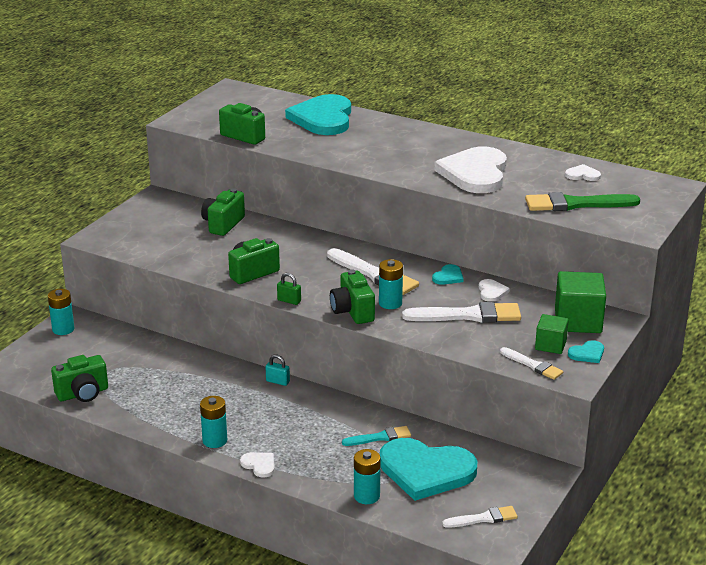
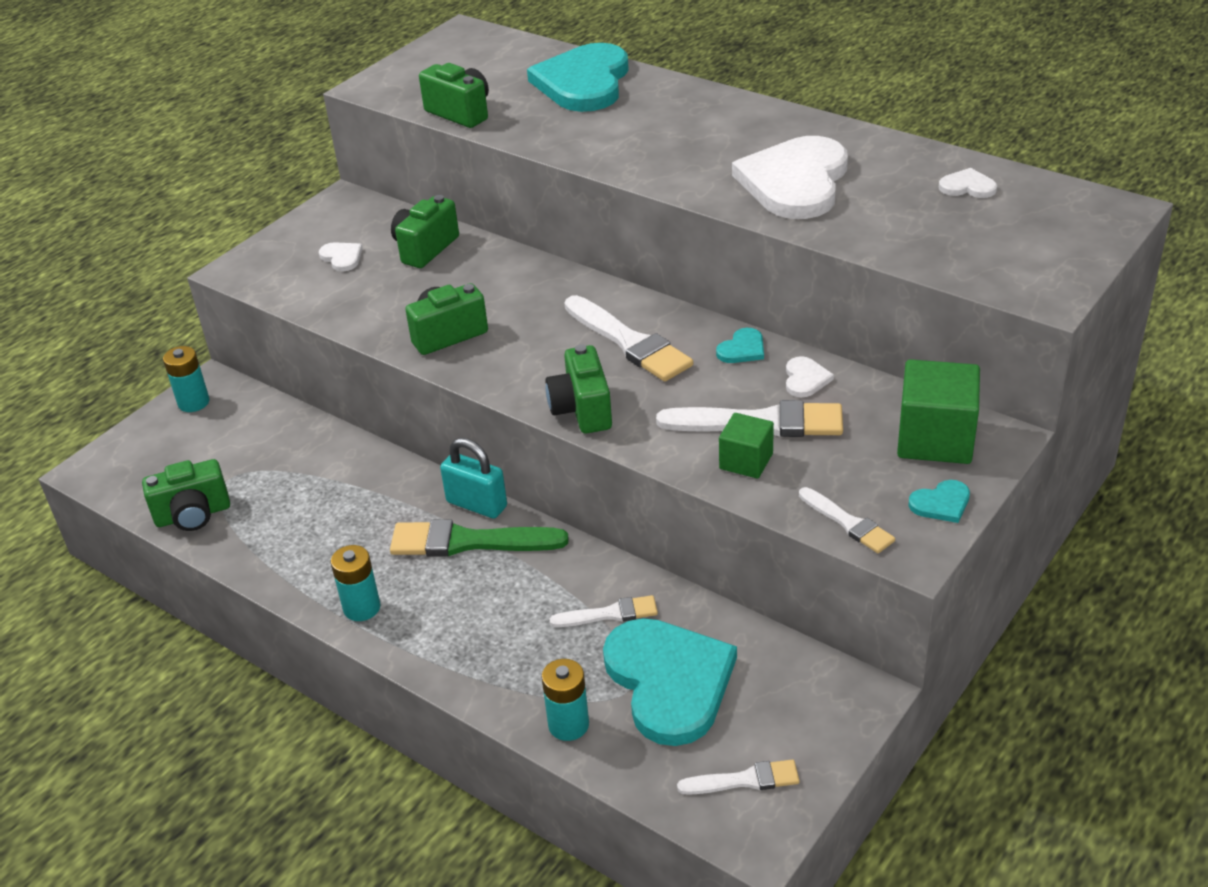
camera: 10 degrees right, 10 degrees up
white heart [240,452,275,478] -> white heart moved to [319,242,362,272]
turquoise padlock [266,354,290,386] -> turquoise padlock [440,438,507,519], size x1.77
green padlock [277,273,301,305] -> none
turquoise brush [342,426,411,446] -> white brush [549,595,658,627]
turquoise battery [379,259,403,309] -> none
turquoise heart [380,438,477,501] -> turquoise heart turned 135 degrees counterclockwise [603,618,737,746]
green brush [525,192,640,211] -> green brush moved to [390,519,569,557]
green cube [535,314,569,354] -> green cube moved to [719,413,774,478]

